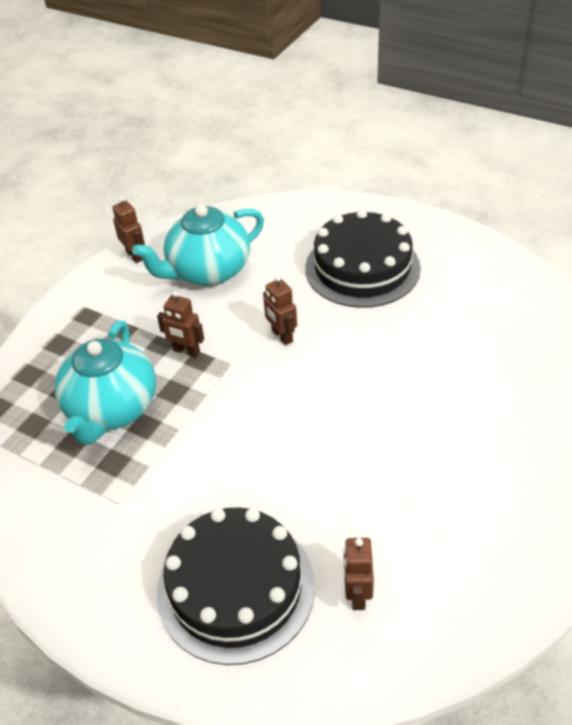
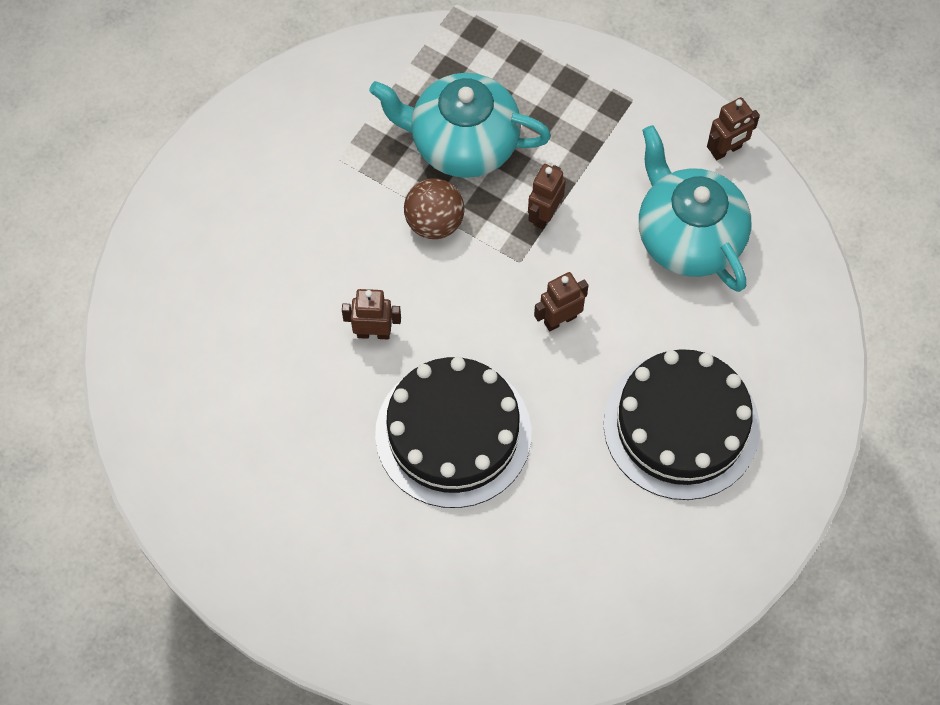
camera: 90 degrees right, 20 degrees up
black cake [157,507,315,665] -> black cake moved to [375,357,531,508]
brown robot [343,538,374,610] -> brown robot moved to [342,289,401,339]
none -> brown ball [404,178,465,239]

